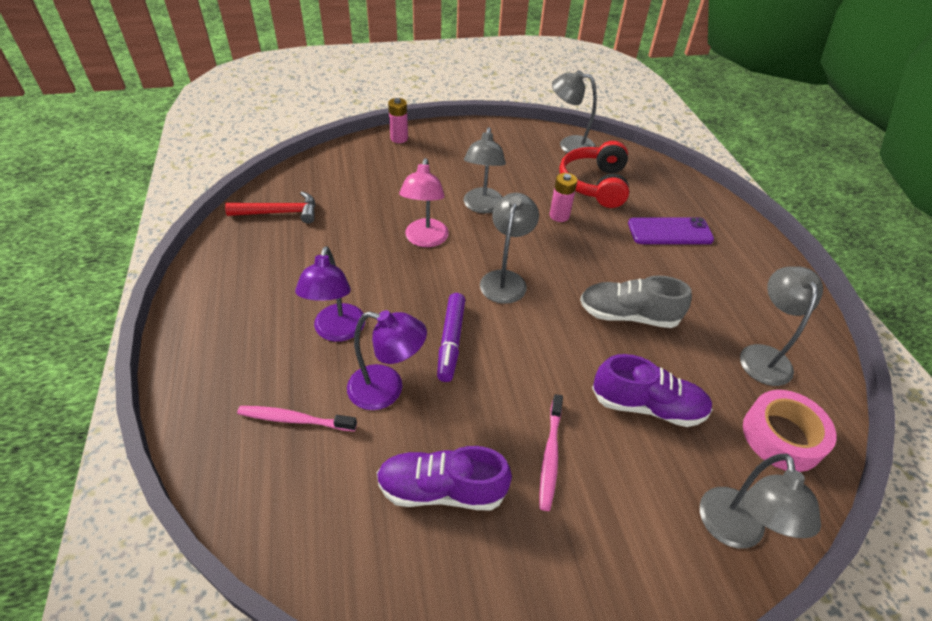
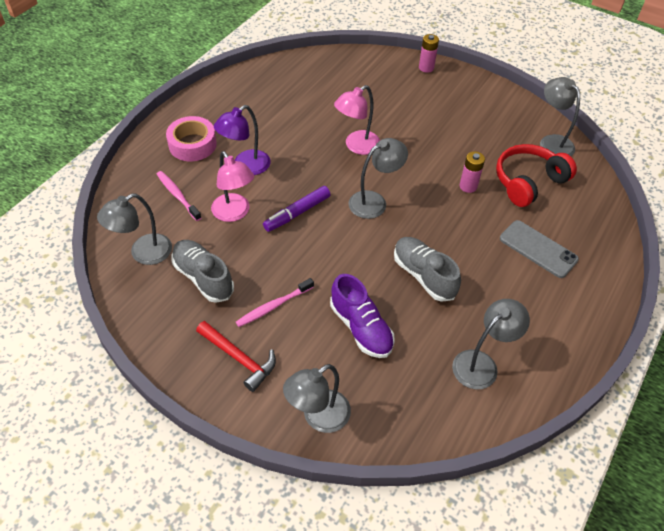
camera: 45 degrees right, 5 degrees up
red hammer [225,191,316,224] -> red hammer moved to [196,321,276,392]
purple lamp [347,310,427,410] -> pink lamp [211,151,254,222]
purple shoe [377,446,512,510] -> grey shoe [172,240,234,303]
grey lamp [464,127,506,213] -> grey lamp moved to [97,193,172,265]
purple phone [628,217,714,244] -> grey phone [500,220,579,278]
pink tape [743,390,836,472] -> pink tape moved to [166,116,217,161]

